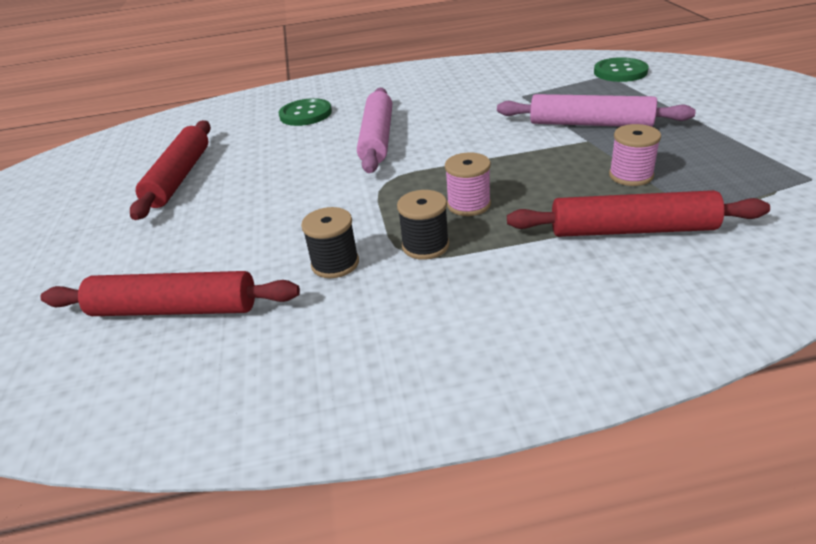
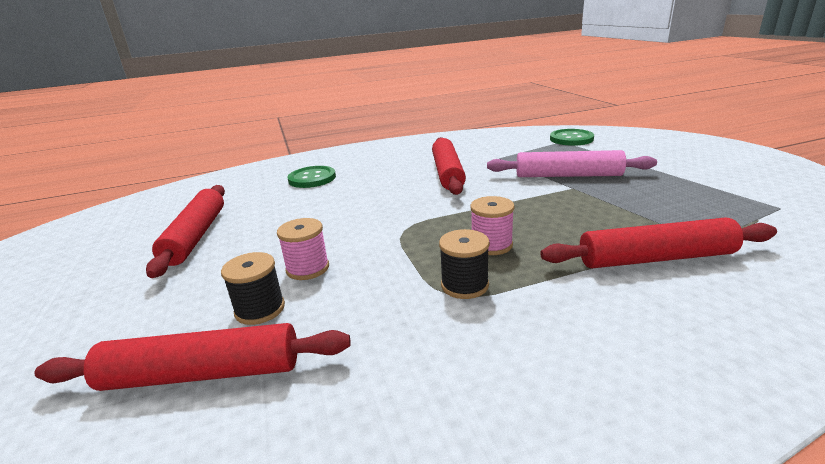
camera: 10 degrees left, 10 degrees down
black spool [301,207,359,278] -> black spool moved to [221,252,285,325]
pink rolling pin [357,88,392,173] -> none
pink spool [609,124,661,186] -> pink spool moved to [277,218,329,280]
none -> red rolling pin [432,137,466,195]

